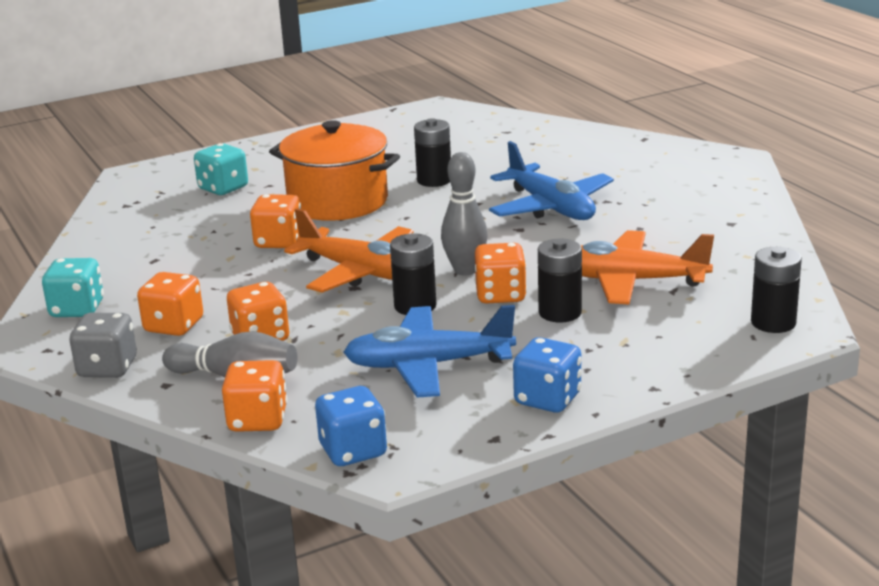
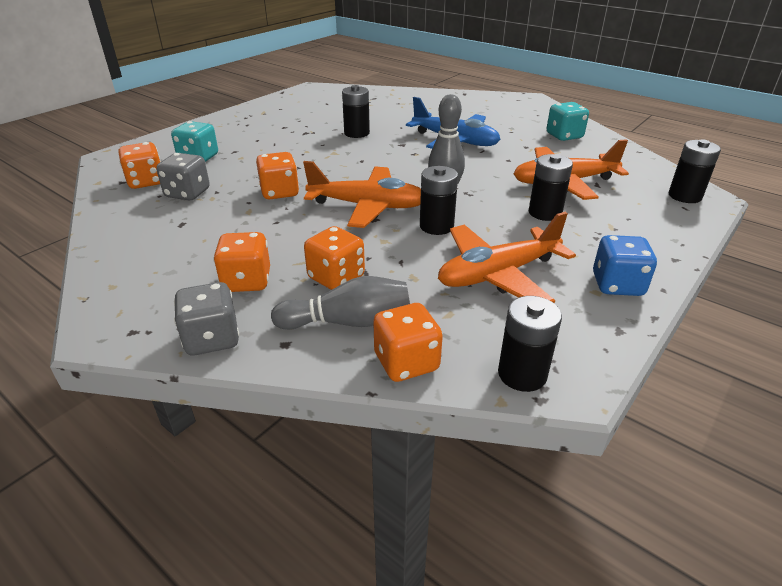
camera: 25 degrees left, 10 degrees up
turquoise dice [42,258,104,317] -> turquoise dice moved to [547,102,589,141]
orange pot [269,120,400,221] -> none
blue dice [315,386,387,466] -> black battery [498,296,562,392]
blue plane [343,305,516,398] -> orange plane [438,212,576,303]
orange dice [475,243,527,304] -> orange dice moved to [119,142,161,189]
none -> grey dice [156,153,210,201]

